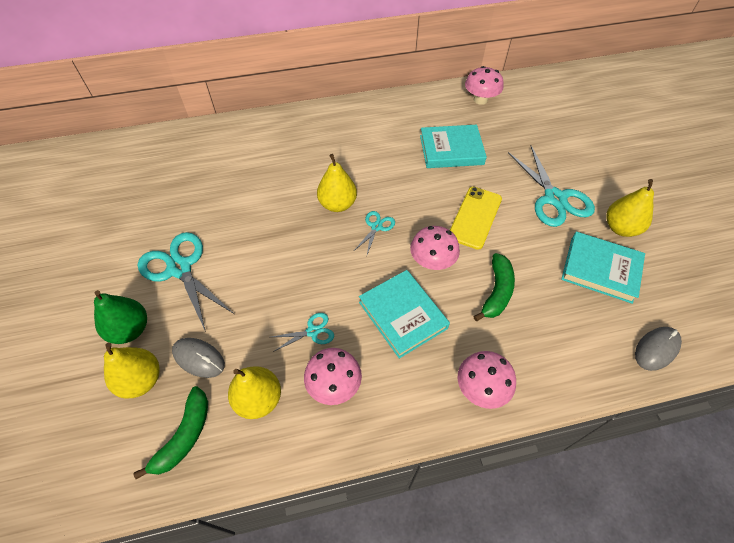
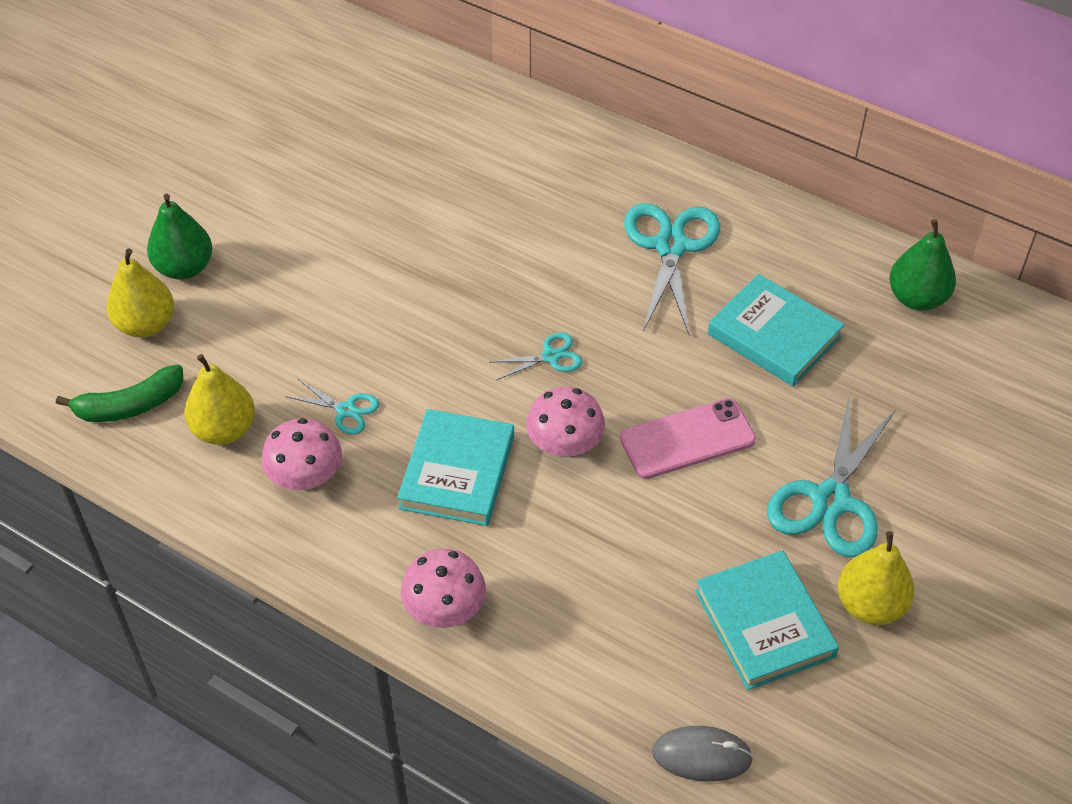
camera: 45 degrees right, 5 degrees down
turquoise scissors [138,232,234,332] -> turquoise scissors moved to [624,203,720,334]
grey mouse [172,338,225,378] -> none
yellow pear [317,154,357,212] -> none
yellow phone [450,187,502,250] -> pink phone [620,398,756,479]
pink mushroom [465,66,504,105] -> green pear [889,219,956,311]
green banana [473,253,515,321] -> none

